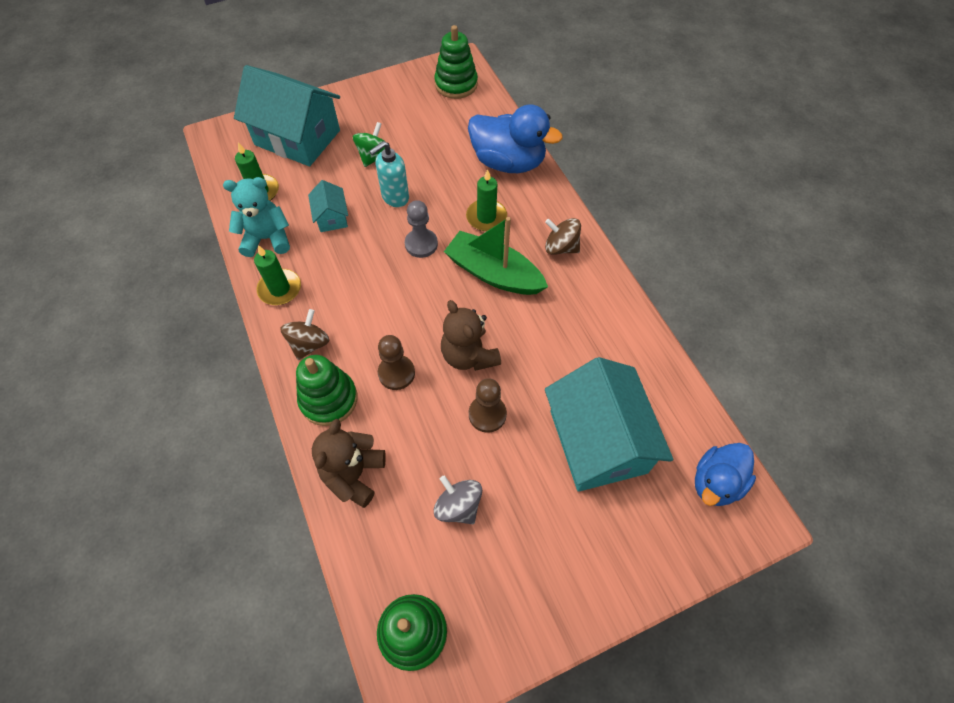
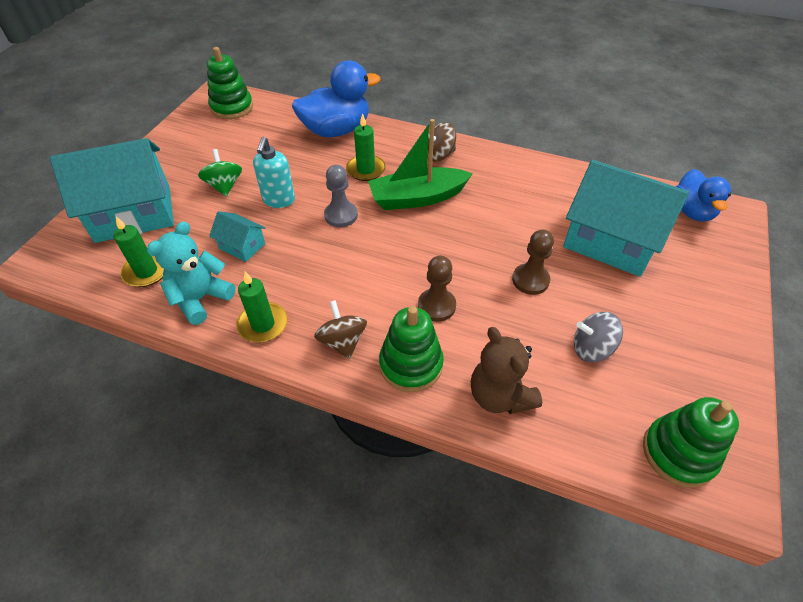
camera: 45 degrees left, 10 degrees down
brown teddy bear [441,300,501,371] -> none

